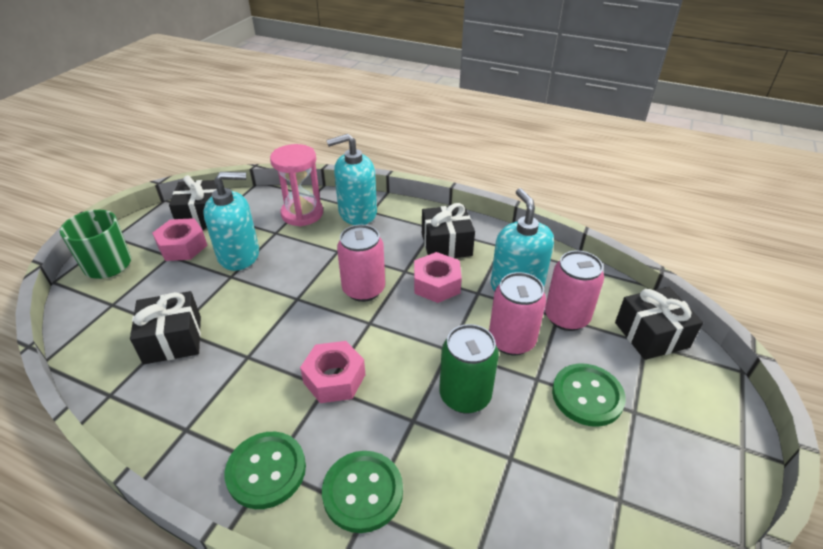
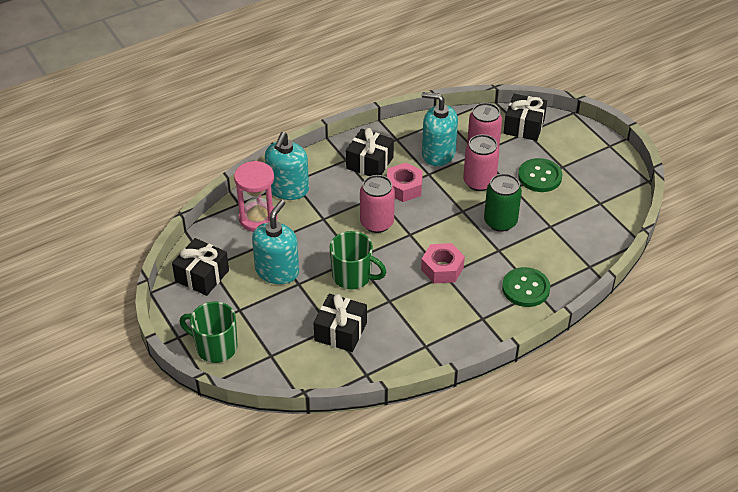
camera: 55 degrees left, 5 degrees up
pink nut [152,218,208,261] -> none
green button [225,432,306,509] -> none
none -> green mug [330,231,386,289]

